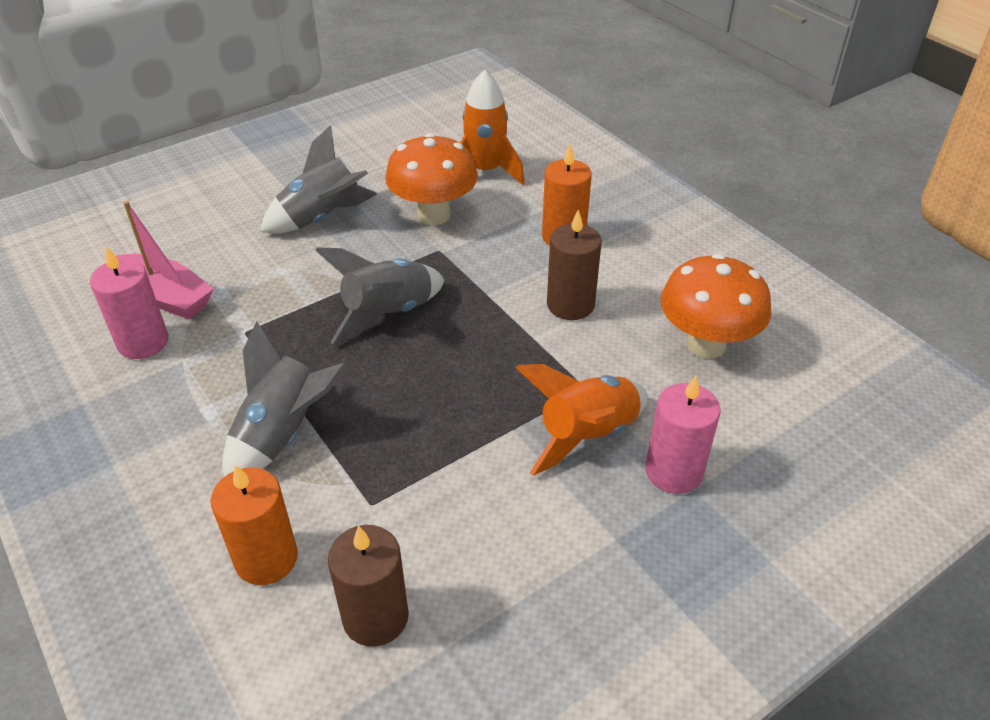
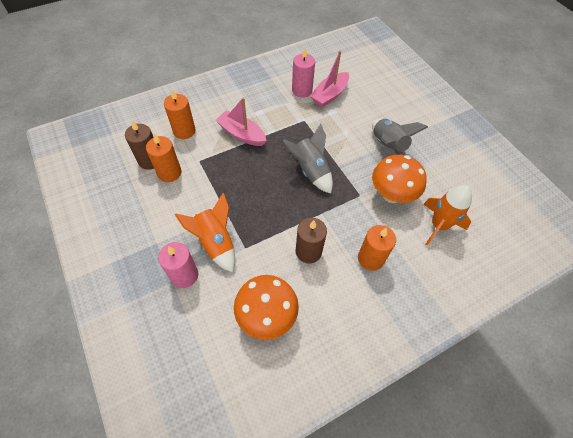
camera: 95 degrees right, 15 degrees up
grey rocket [222,321,348,477] -> pink boat [215,97,267,146]
none -> orange candle [146,134,181,182]

